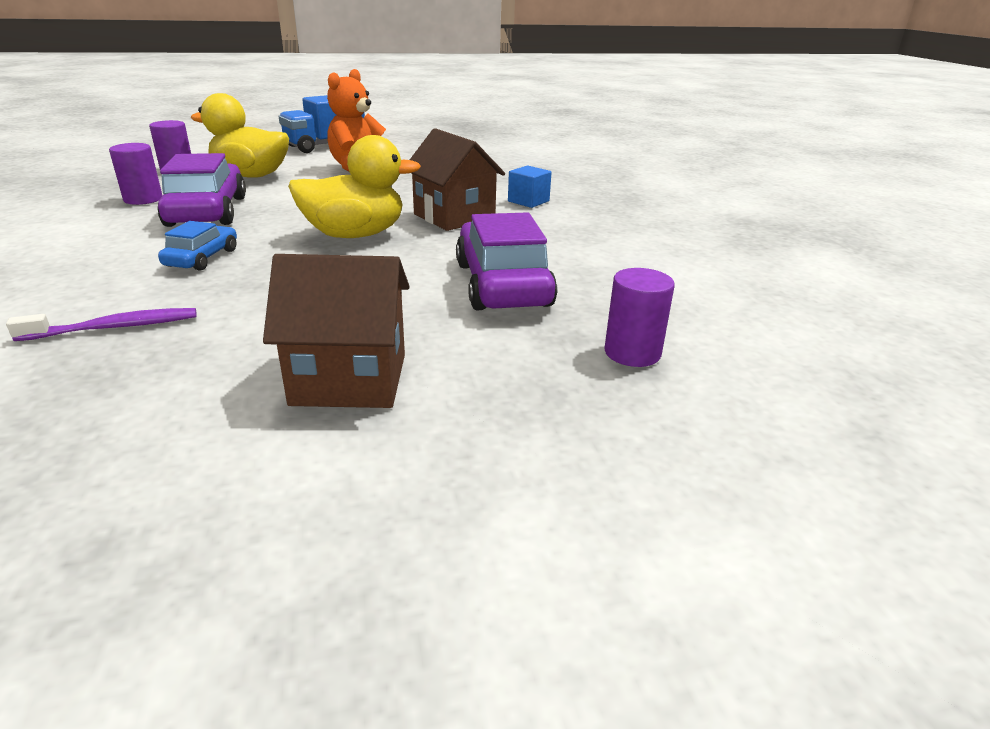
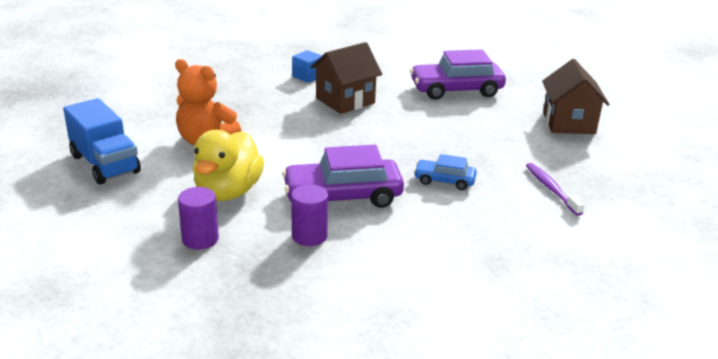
camera: 90 degrees left, 0 degrees up
yellow duck [288,135,421,238] -> none
purple cylinder [604,268,675,367] -> none

